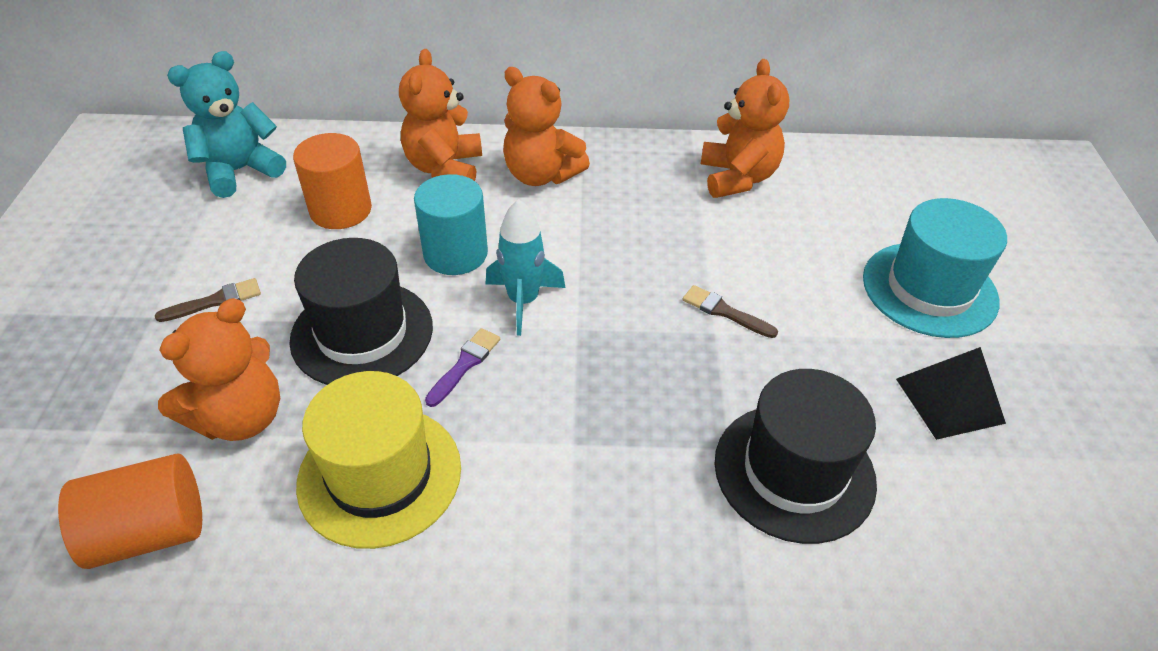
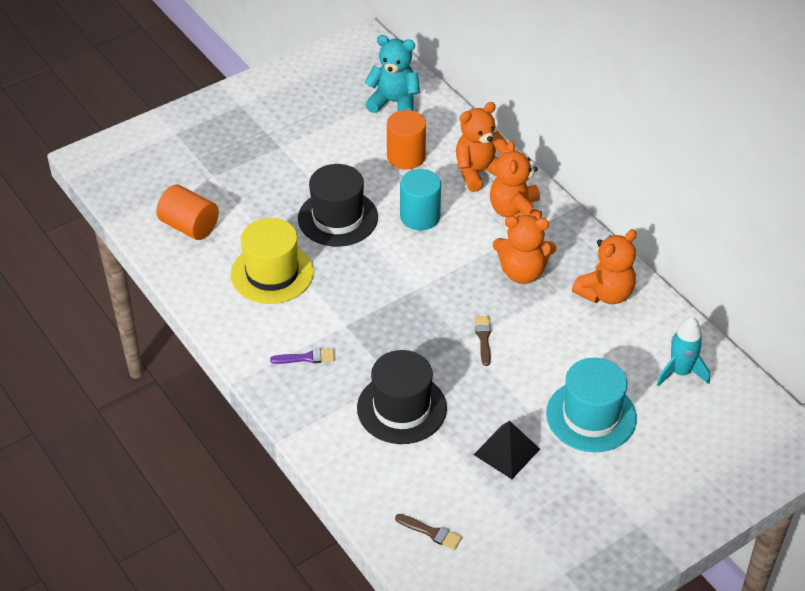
camera: 55 degrees right, 0 degrees up
brown brush [155,278,261,322] -> brown brush moved to [395,514,462,550]
orange teddy bear [158,298,280,441] -> orange teddy bear moved to [493,215,557,284]
purple brush [425,328,500,407] -> purple brush moved to [270,349,335,364]
turquoise rocket [486,199,566,336] -> turquoise rocket moved to [657,316,710,386]

